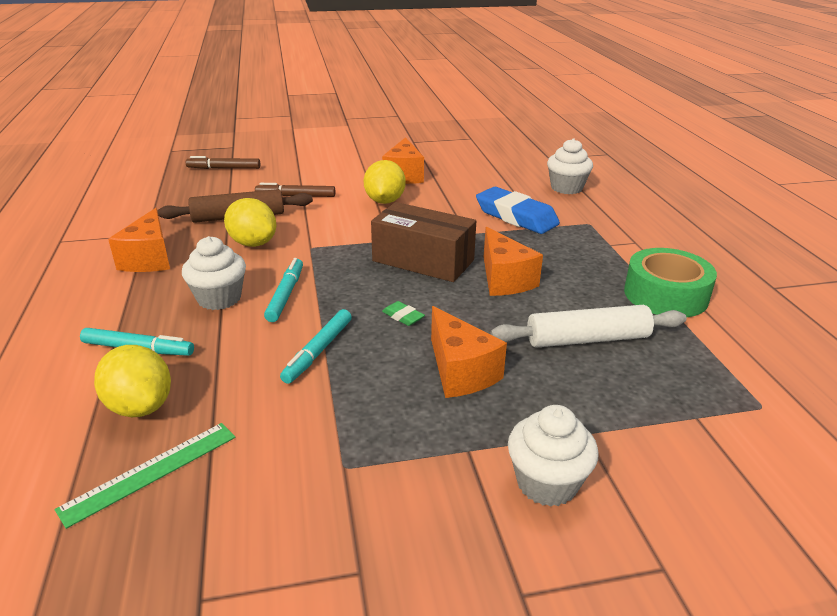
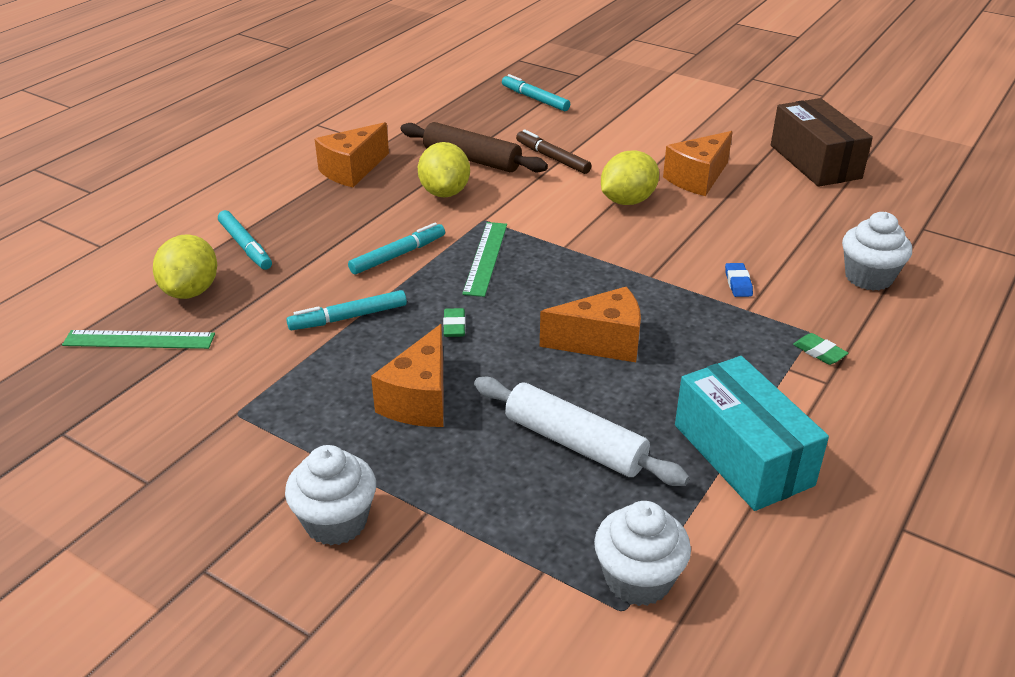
camera: 45 degrees right, 5 degrees up
white cupcake [182,236,246,310] -> white cupcake moved to [594,501,691,606]
brown marker [186,156,260,169] -> turquoise marker [502,74,570,111]
brown box [371,202,476,282] -> brown box moved to [771,98,873,187]
blue eraser [476,187,560,234] -> blue eraser [725,263,753,297], size x0.41
orange cheese [484,227,543,296] -> orange cheese turned 120 degrees counterclockwise [540,287,641,362]
green tape [624,248,717,317] -> turquoise box [675,356,829,511]
none -> green ruler [462,222,507,297]
none -> green eraser [793,333,848,365]

